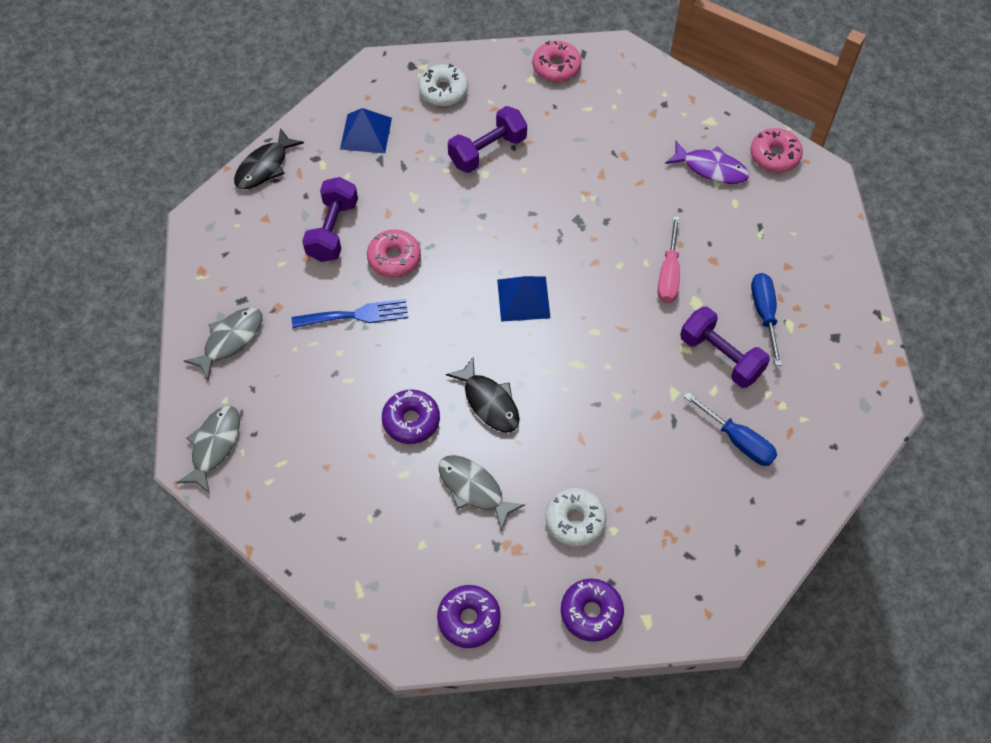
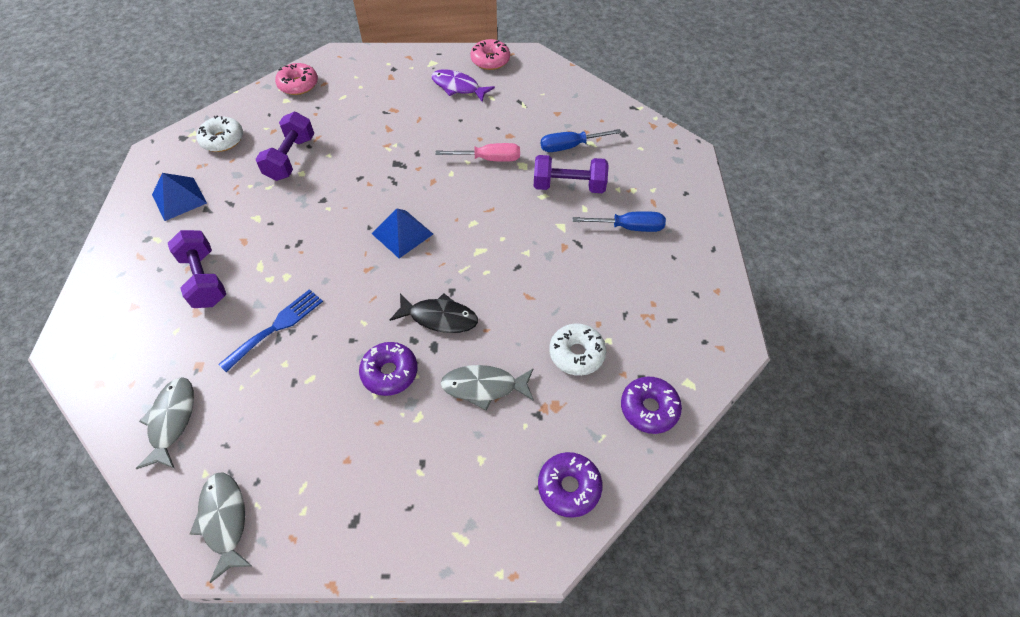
camera: 40 degrees left, 5 degrees down
black fish [234,128,304,189] -> none
pink donut [367,229,421,278] -> none
pink screwdriver [658,216,680,303] -> pink screwdriver turned 60 degrees counterclockwise [435,143,520,162]
purple fish [665,141,749,184] -> purple fish turned 135 degrees counterclockwise [431,70,495,102]
blue screwdriver [751,273,782,366] -> blue screwdriver turned 60 degrees counterclockwise [541,129,622,152]

